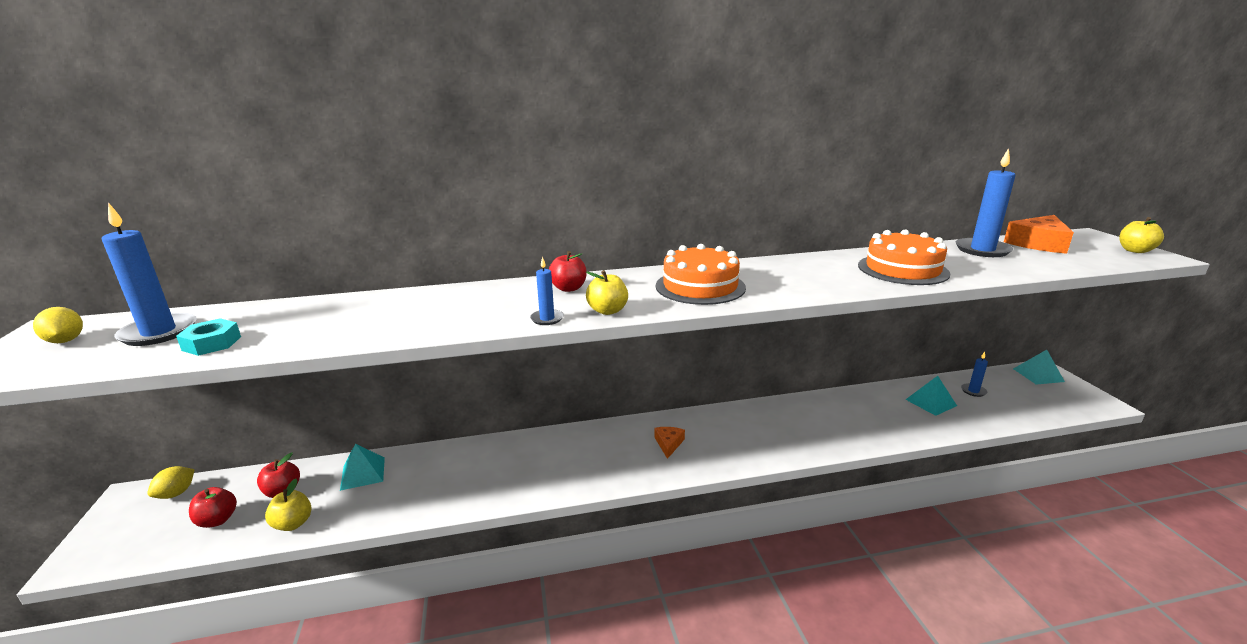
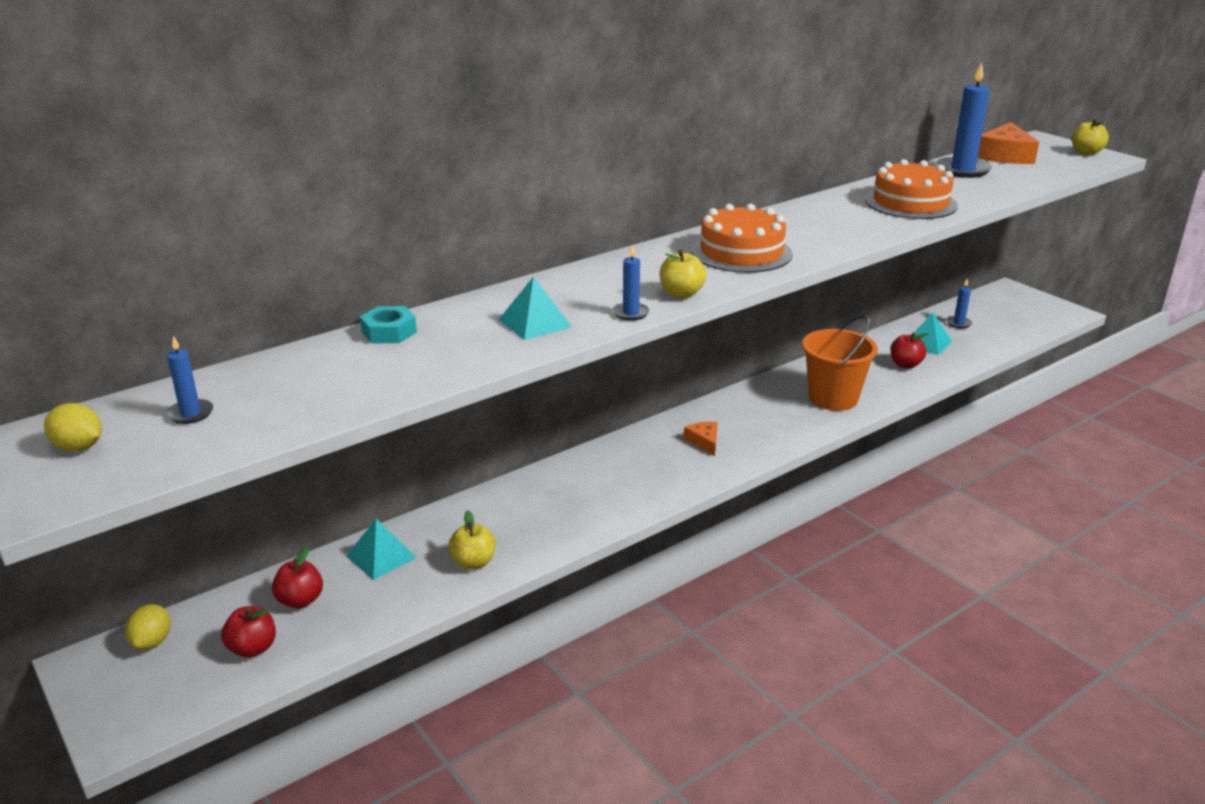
camera: 25 degrees left, 5 degrees up
blue candle [102,202,197,346] -> blue candle [166,336,213,424], size x0.51
turquoise nut [176,318,241,356] -> turquoise nut moved to [360,306,417,343]
yellow apple [265,479,312,531] -> yellow apple moved to [448,510,495,570]
red apple [549,251,587,292] -> red apple moved to [890,333,929,369]
turquoise pyramid [1013,350,1065,385] -> turquoise pyramid moved to [498,276,572,340]
none -> orange bucket [802,315,878,411]

